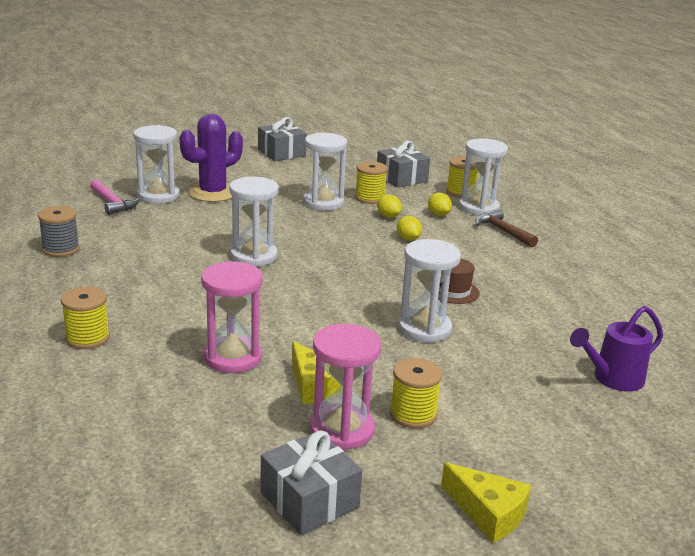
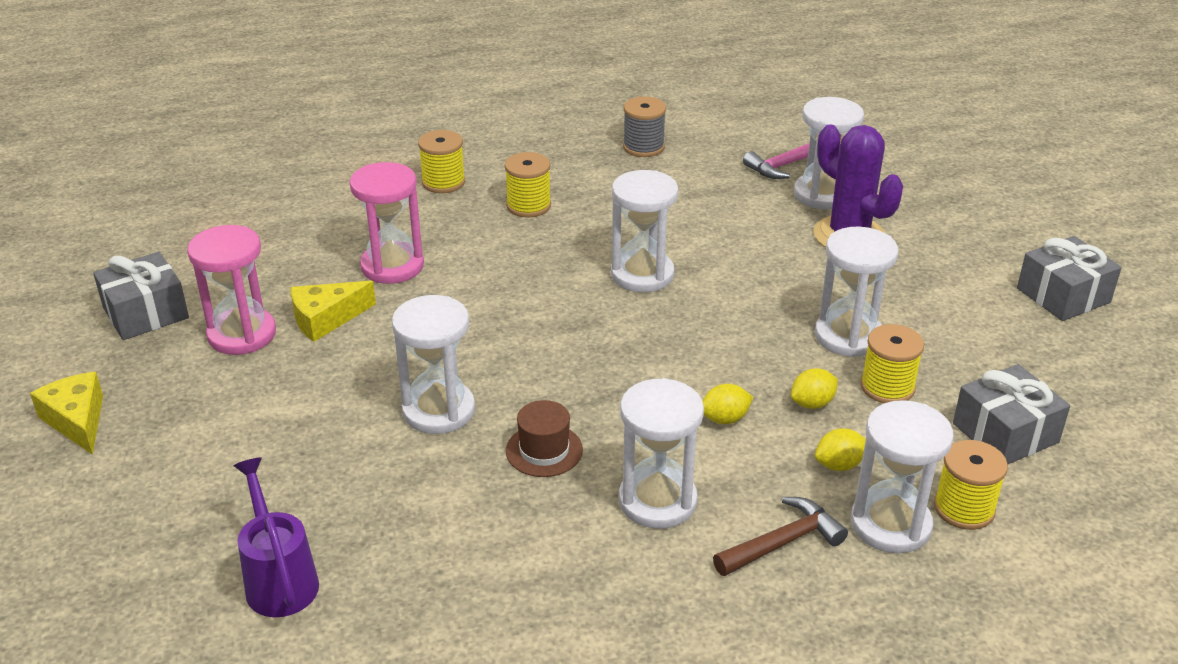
camera: 95 degrees right, 10 degrees up
yellow spool [390,358,442,429] -> yellow spool moved to [505,152,551,217]
yellow cheese [441,462,531,543] -> yellow cheese turned 105 degrees clockwise [30,372,103,455]
none -> white hourglass [618,378,704,529]

